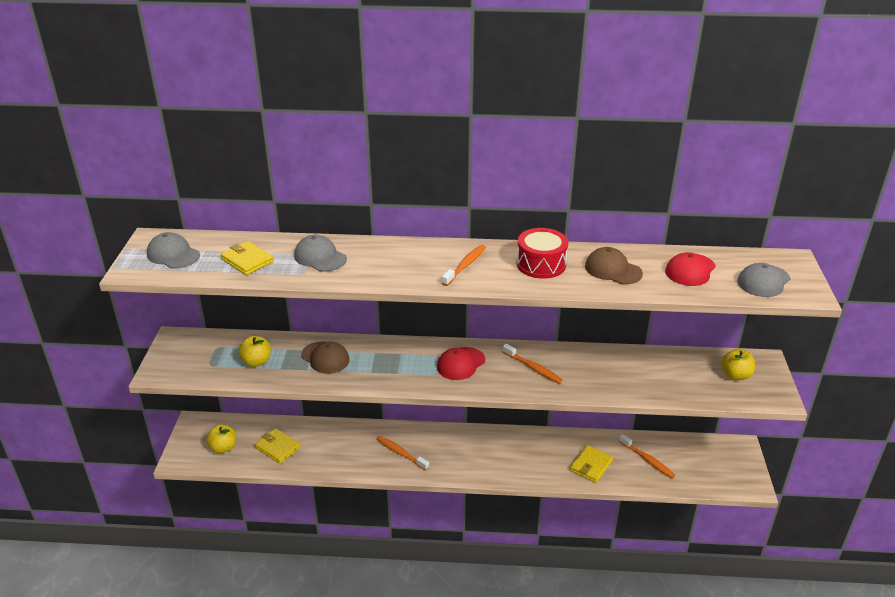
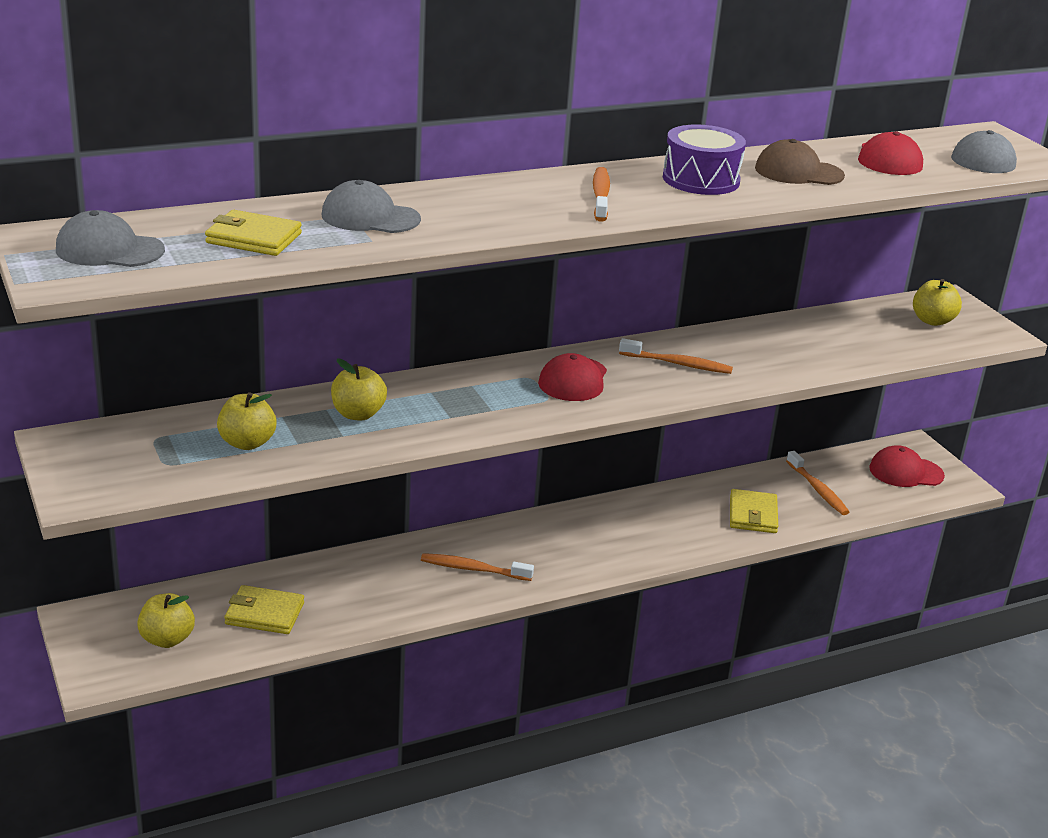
camera: 30 degrees left, 5 degrees down
brown cap [301,341,349,374] -> yellow apple [331,359,387,421]
red drum [517,228,568,279] -> purple drum [663,124,746,195]
orange toothbrush [619,434,675,478] -> orange toothbrush turned 45 degrees clockwise [786,451,849,515]
none -> red cap [869,445,945,487]

